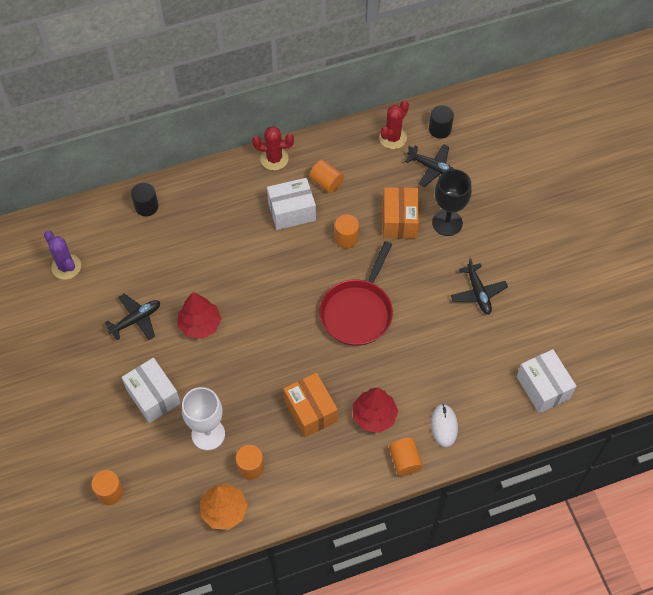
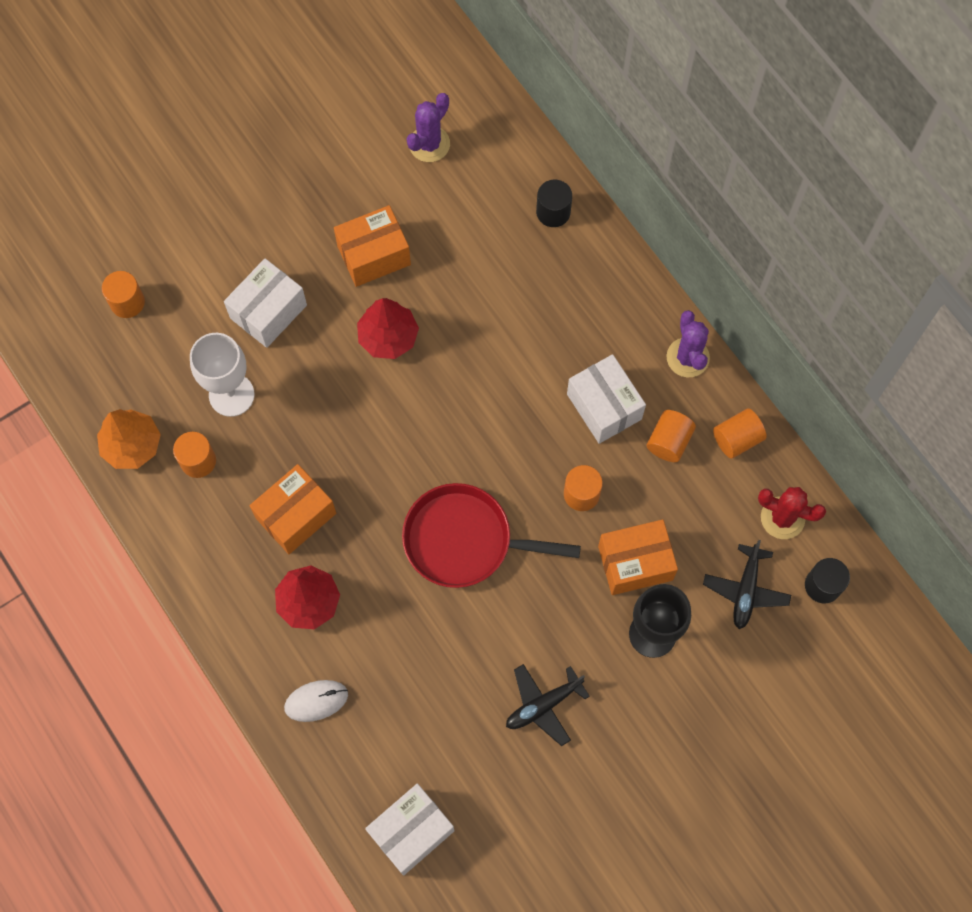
camera: 75 degrees right, 10 degrees up
black plane [105,294,160,340] -> orange box [334,205,411,287]
red cactus [252,126,294,170] -> purple cactus [666,310,710,377]
orange cylinder [389,438,423,476] -> orange cylinder moved to [713,408,767,459]

